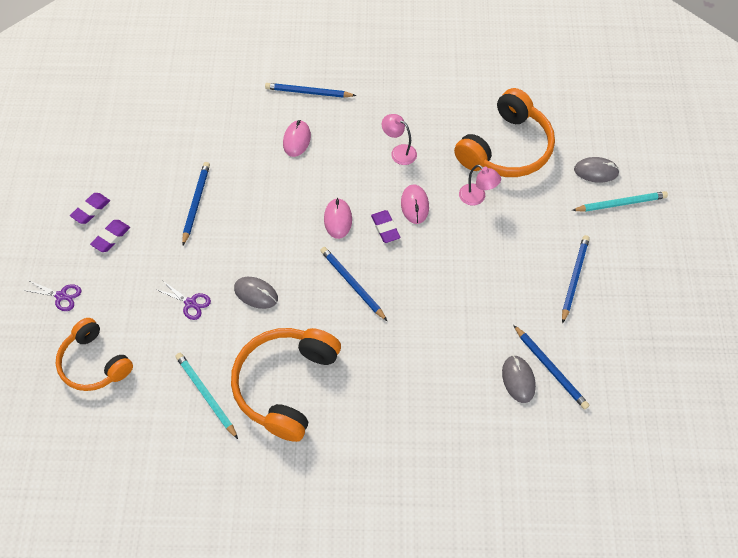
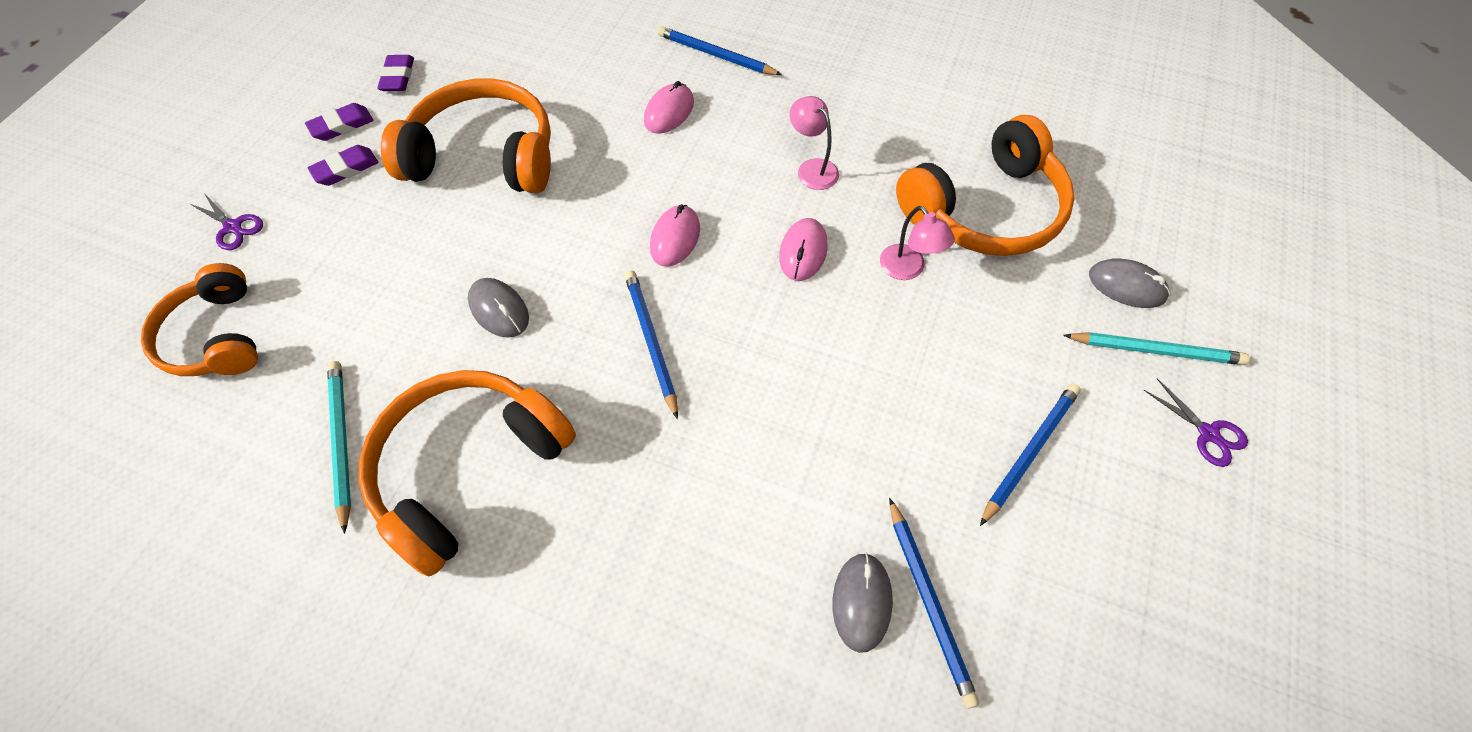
camera: 20 degrees right, 0 degrees up
purple scissors [155,281,211,320] -> purple scissors moved to [1144,378,1248,467]
blue pencil [182,162,210,245] -> orange headphones [381,78,551,193]
purple eraser [371,210,401,243] -> purple eraser moved to [377,55,414,91]

